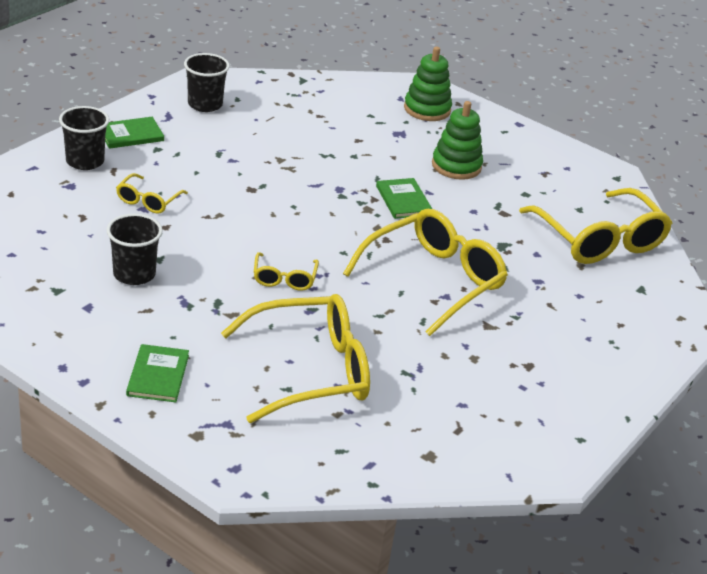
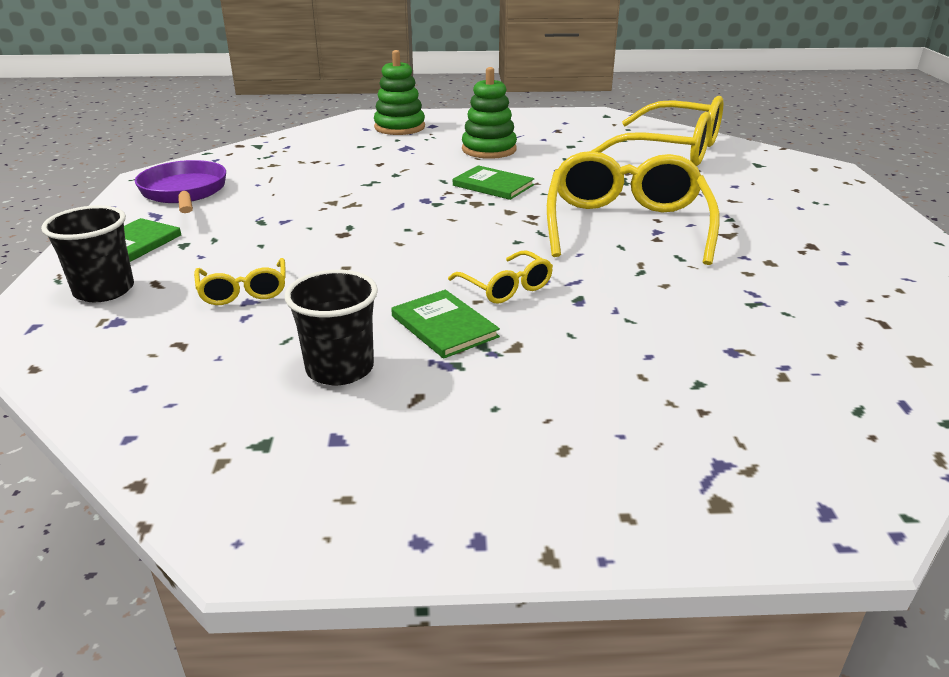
camera: 35 degrees left, 5 degrees down
green book [126,344,189,402] -> green book moved to [391,290,500,359]
black cup [184,53,230,112] -> purple pan [135,160,226,213]
yellow glasses [221,294,370,423] -> none

